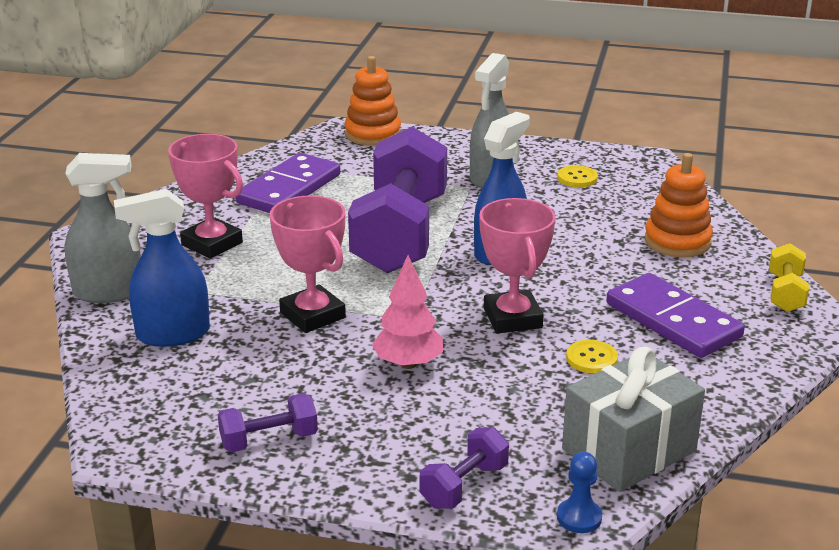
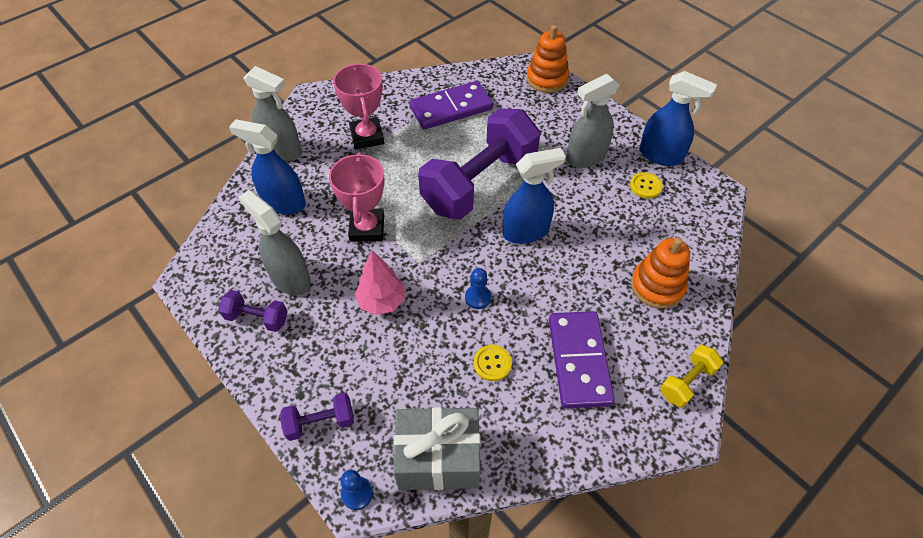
camera: 35 degrees right, 25 degrees up
pink trophy [479,198,556,334] -> blue pawn [465,268,491,309]
none -> grey spray bottle [238,190,311,295]
none -> blue spray bottle [639,71,717,166]

